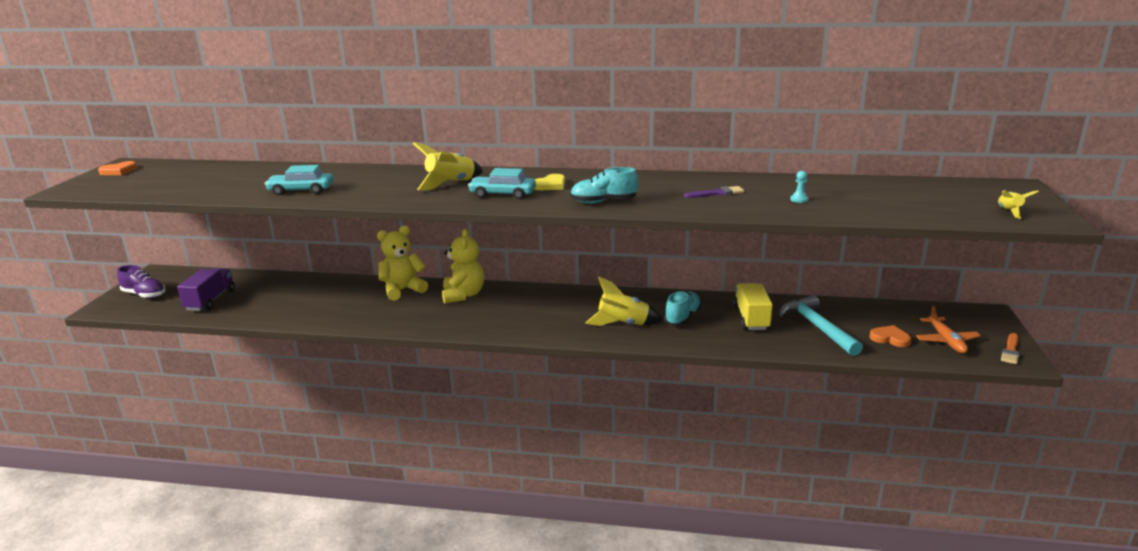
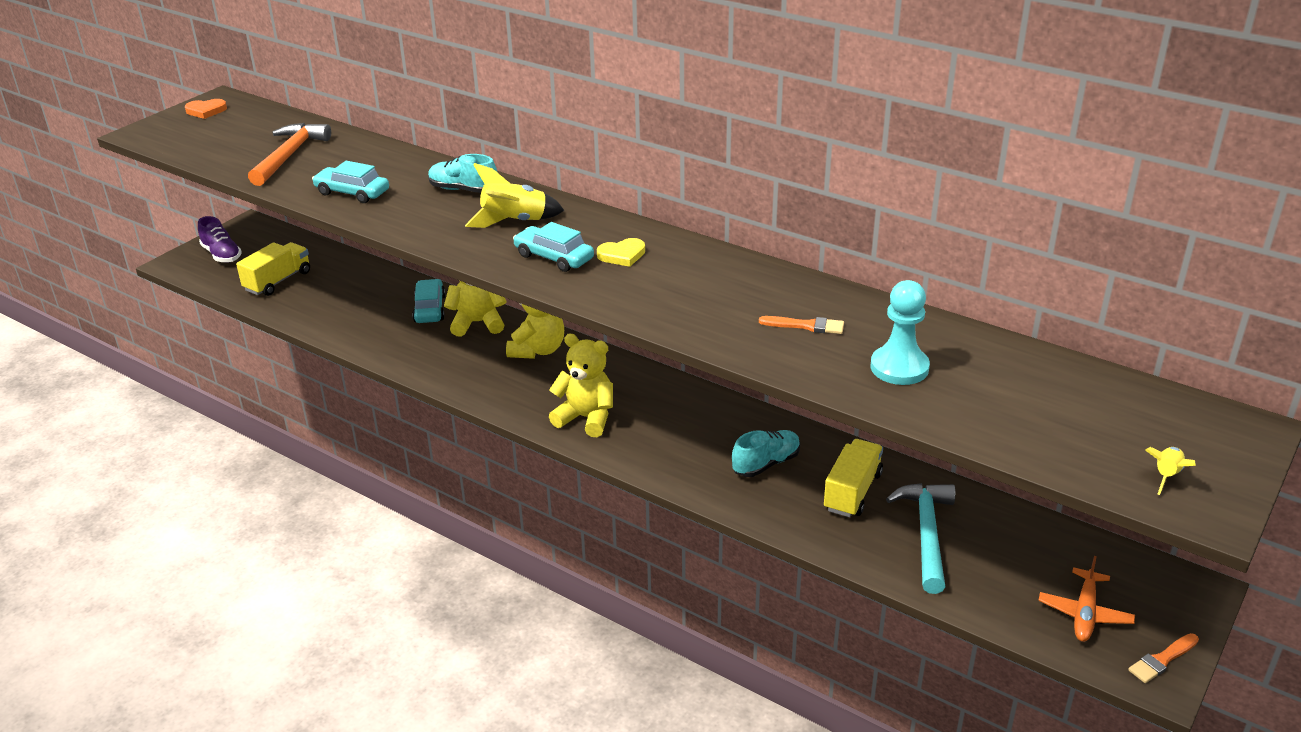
camera: 25 degrees right, 10 degrees up
purple truck [177,268,235,311] -> yellow truck [236,242,310,296]
turquoise shoe [570,167,638,204] -> turquoise shoe moved to [428,154,497,193]
yellow rocket [585,277,663,326] -> none
purple brush [684,186,744,198] -> orange brush [759,316,844,334]
turquoise pawn [790,171,809,203] -> turquoise pawn [870,280,930,385], size x2.34
orange heart [870,325,912,347] -> none
none -> orange hammer [248,123,331,186]
none -> turquoise car [412,279,446,323]
none -> yellow teddy bear [549,334,613,437]

